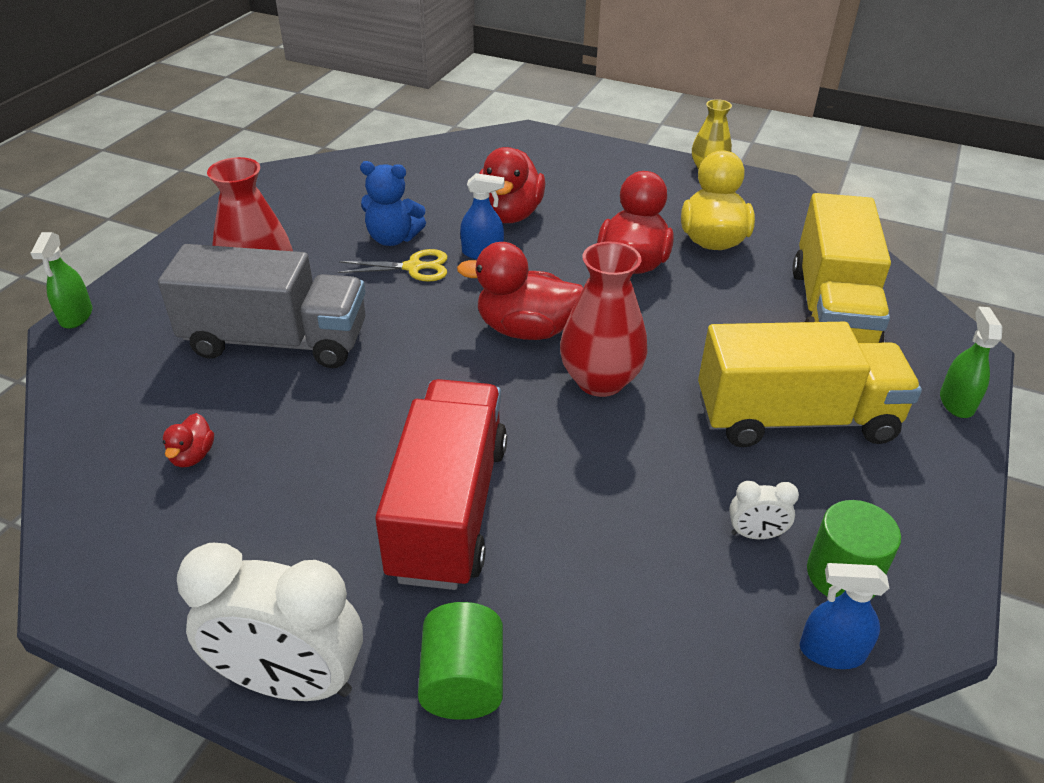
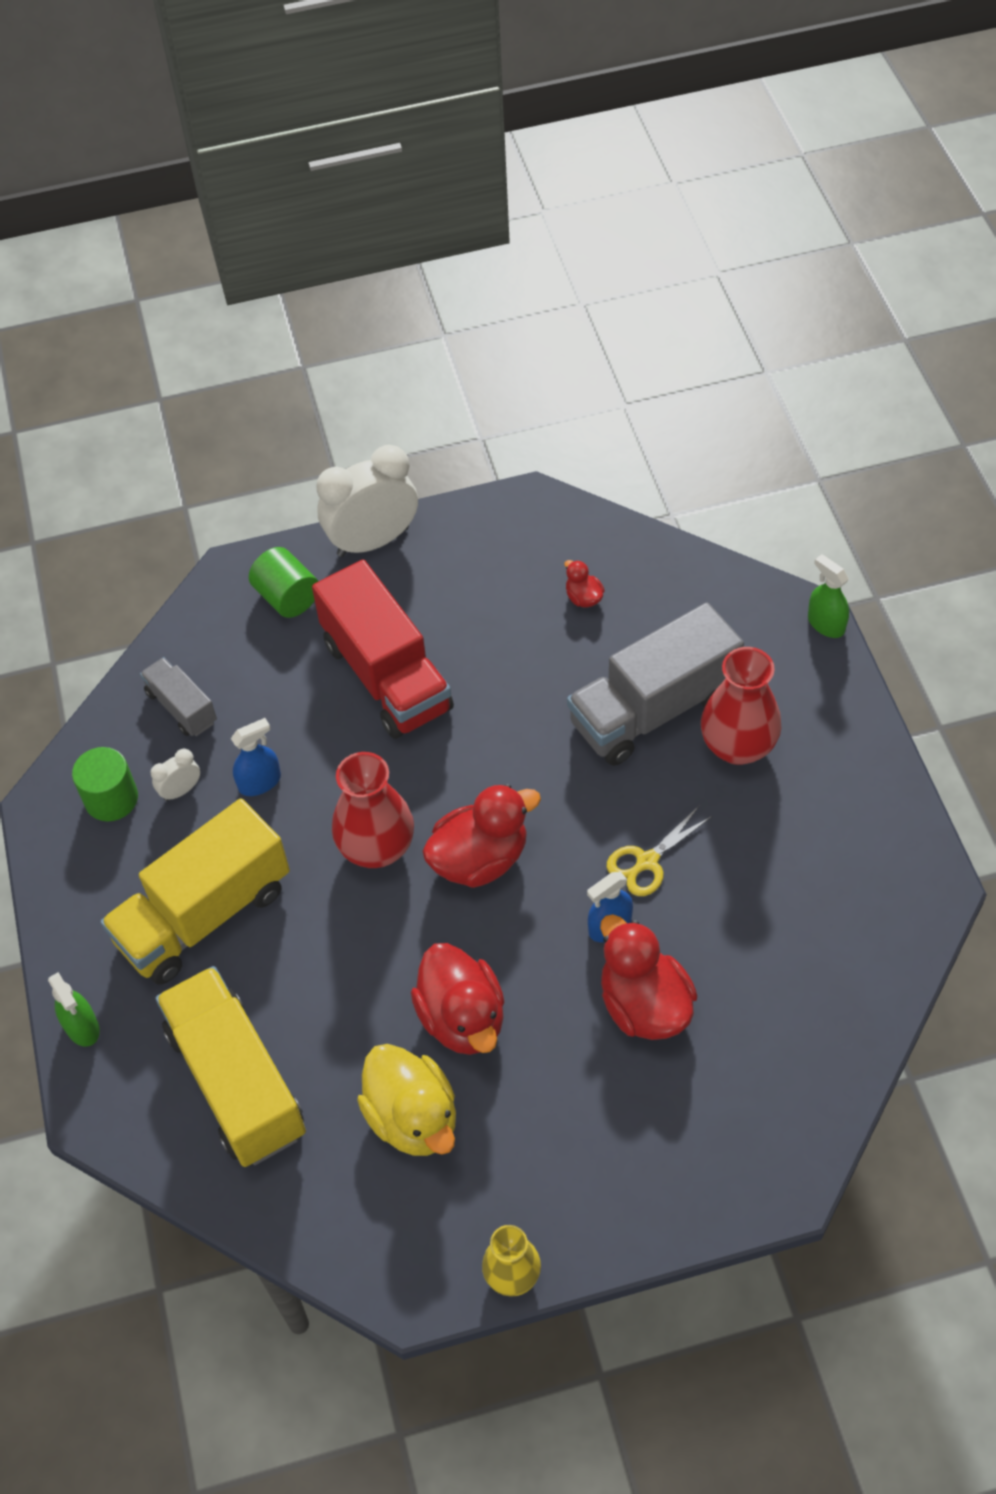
camera: 145 degrees right, 15 degrees up
blue teddy bear [360,161,426,246] -> none
blue spray bottle [800,563,889,669] -> blue spray bottle moved to [231,718,281,796]
none -> grey truck [140,657,217,736]

